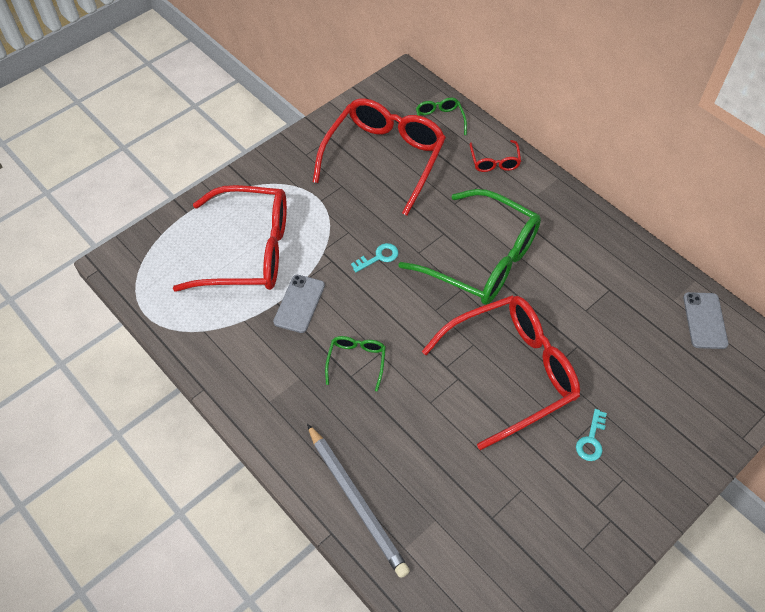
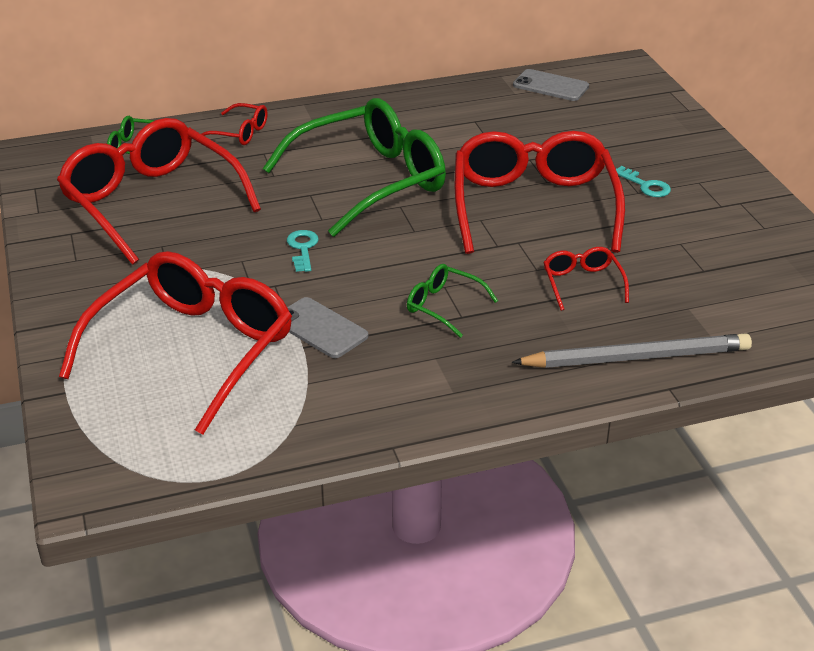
camera: 65 degrees left, 20 degrees down
none -> red glasses [543,247,629,311]

